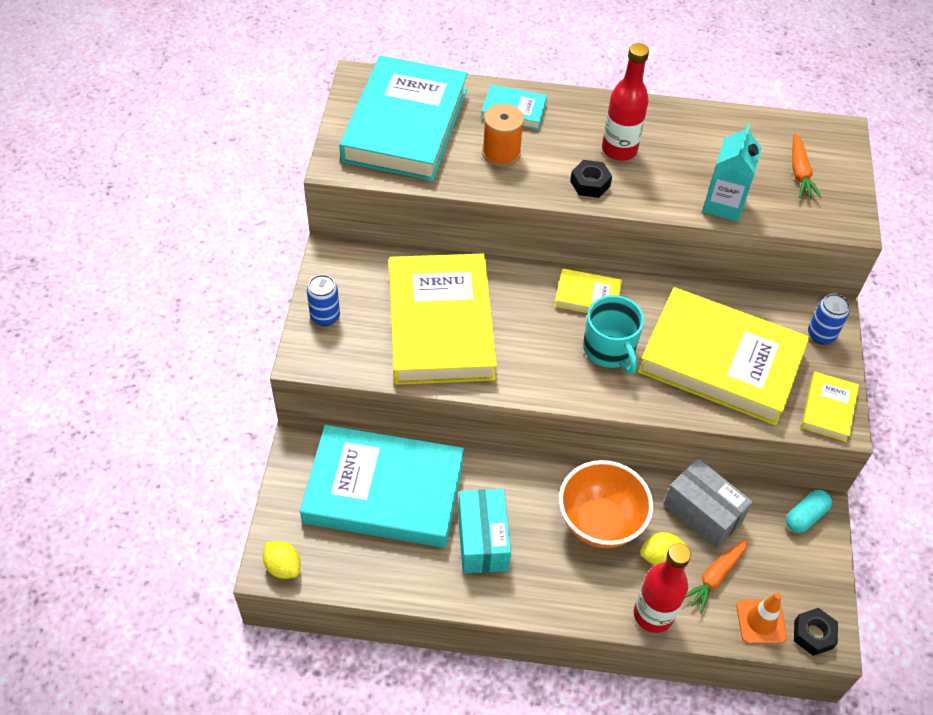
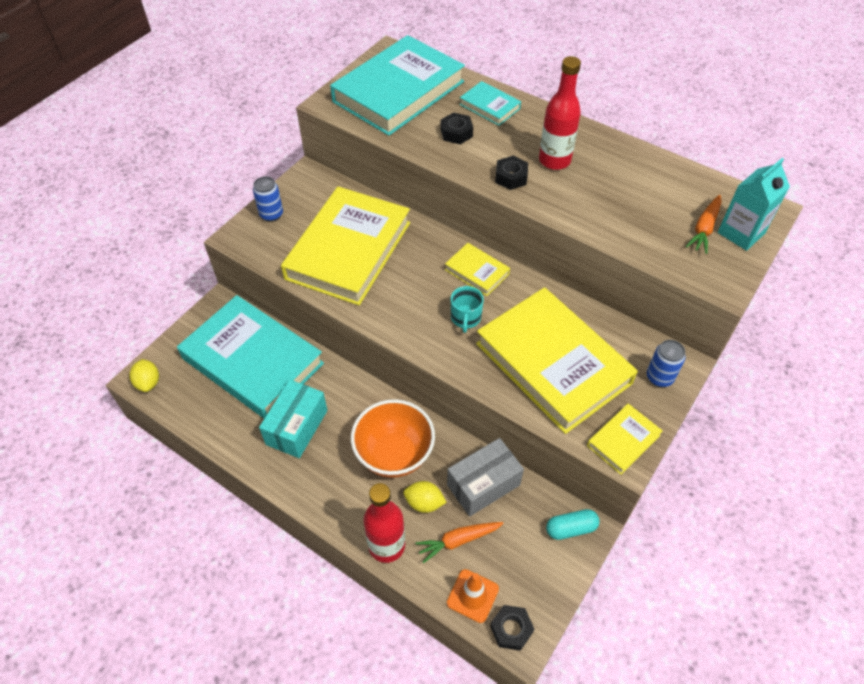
camera: 30 degrees right, 0 degrees up
orange spool [482,104,524,167] -> black nut [441,112,473,144]
turquoise mug [583,295,644,374] -> turquoise mug [451,286,484,333], size x0.66
grey box [663,458,753,549] -> grey box turned 75 degrees clockwise [447,438,524,517]
turquoise carton [702,123,762,221] -> turquoise carton moved to [718,158,790,251]

